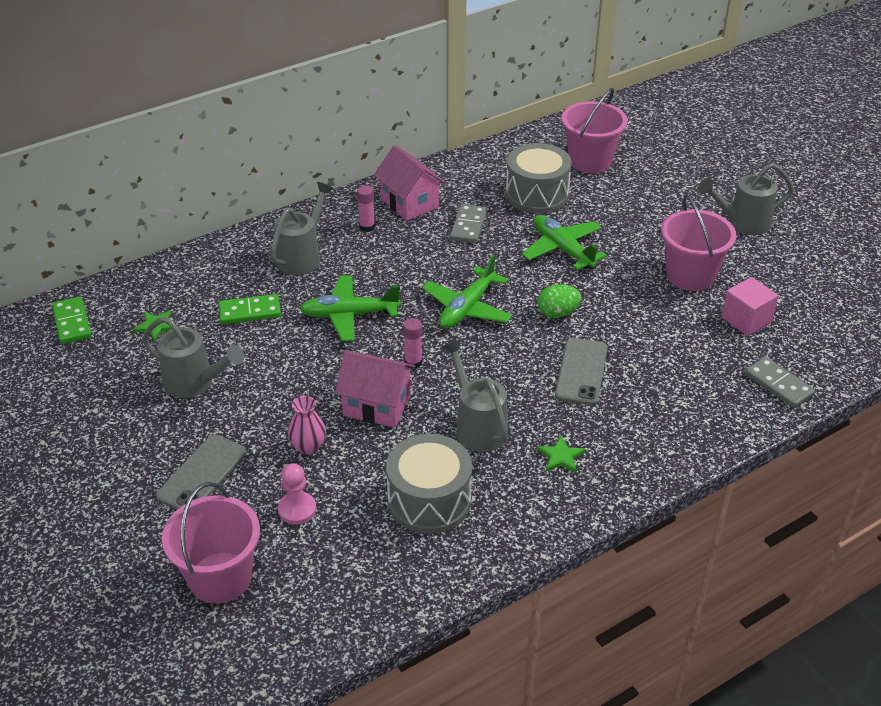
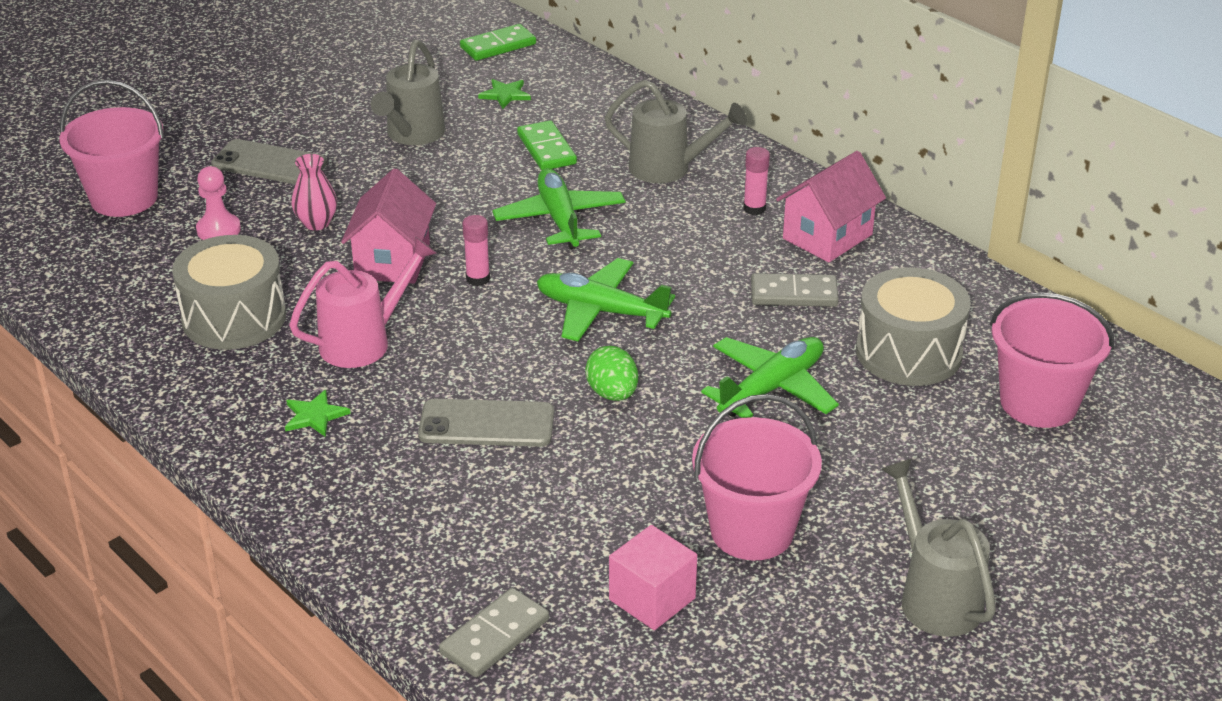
camera: 80 degrees right, 5 degrees down
grey watering can [443,340,508,452] -> pink watering can [289,236,437,368]

